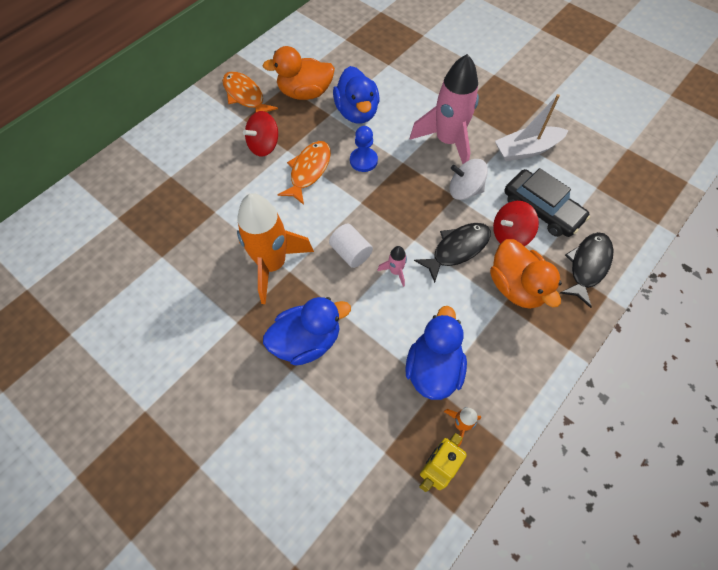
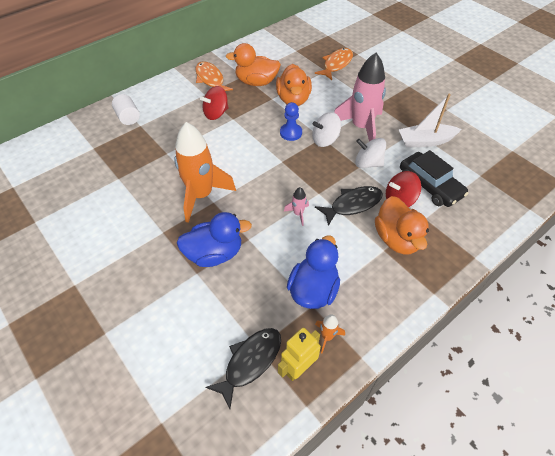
camera: 10 degrees right, 10 degrees down
orange fish [277,141,331,205] -> orange fish moved to [314,48,353,80]
white cylinder [329,224,373,268] -> white cylinder moved to [112,94,140,125]
blue duck [333,66,379,124] -> orange duck [276,64,312,106]
black fish [560,232,613,308] -> black fish moved to [205,328,281,409]
none -> white spinning top [312,112,341,147]

